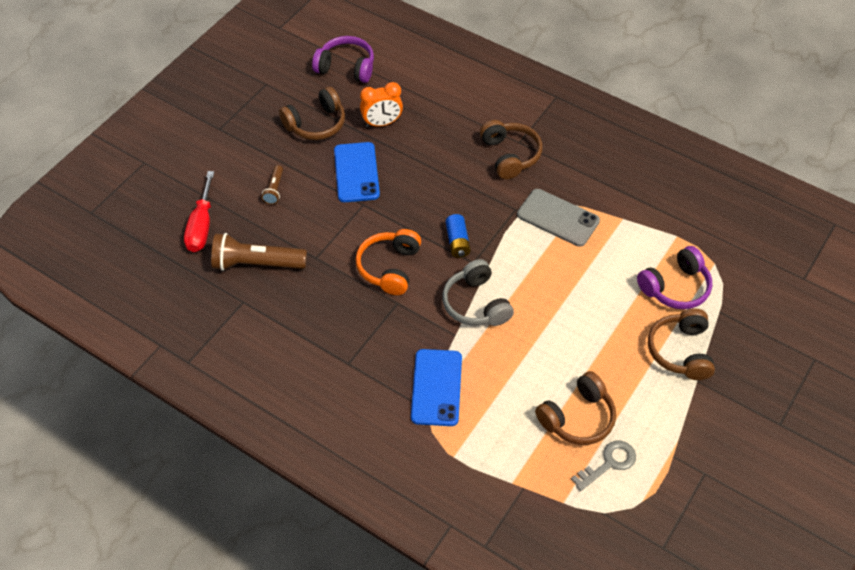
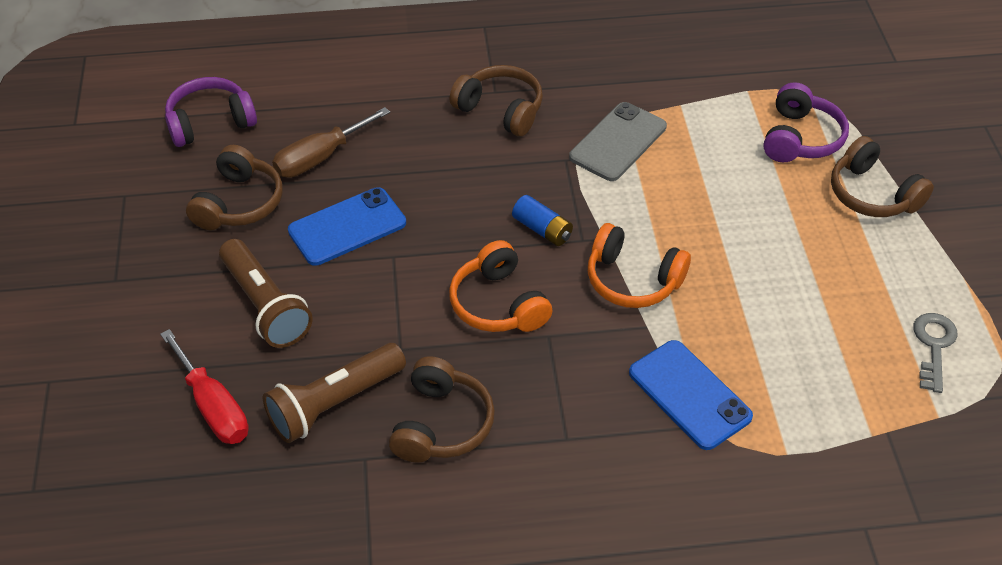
camera: 40 degrees left, 5 degrees down
brown flashlight [262,165,283,205] -> brown flashlight [219,239,313,348], size x1.99
blue phone [334,142,380,202] -> blue phone turned 75 degrees counterclockwise [288,187,406,266]
orange clock [360,82,403,127] -> brown screwdriver [272,107,390,178]
grey headphones [442,259,514,326] -> orange headphones [588,223,691,308]
grey phone [517,189,600,247] -> grey phone turned 45 degrees counterclockwise [569,102,667,181]
brown headphones [535,371,616,445] -> brown headphones moved to [389,356,495,462]

